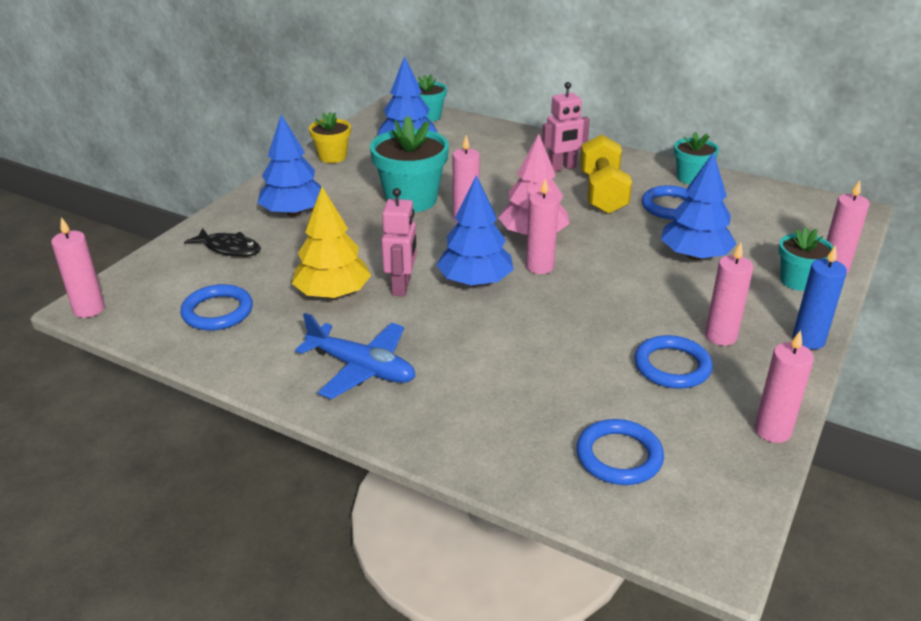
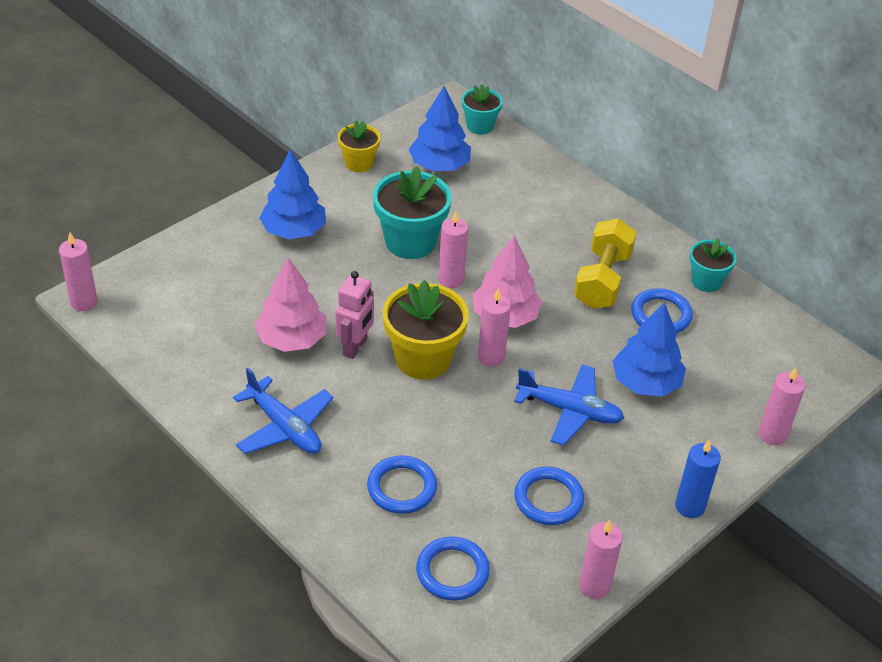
camera: 15 degrees right, 10 degrees up
blue ring [180,284,253,331] -> blue ring moved to [367,455,437,514]
black fish [184,228,261,257] -> none
yellow tree [292,187,371,299] -> pink tree [254,258,326,352]
blue tree [437,175,514,286] -> yellow flower pot [383,280,469,380]
pink robot [542,82,590,172] -> none
pink candle [705,242,753,346] -> none
turquoise flower pot [779,227,834,291] -> none
none -> blue plane [514,364,624,446]

